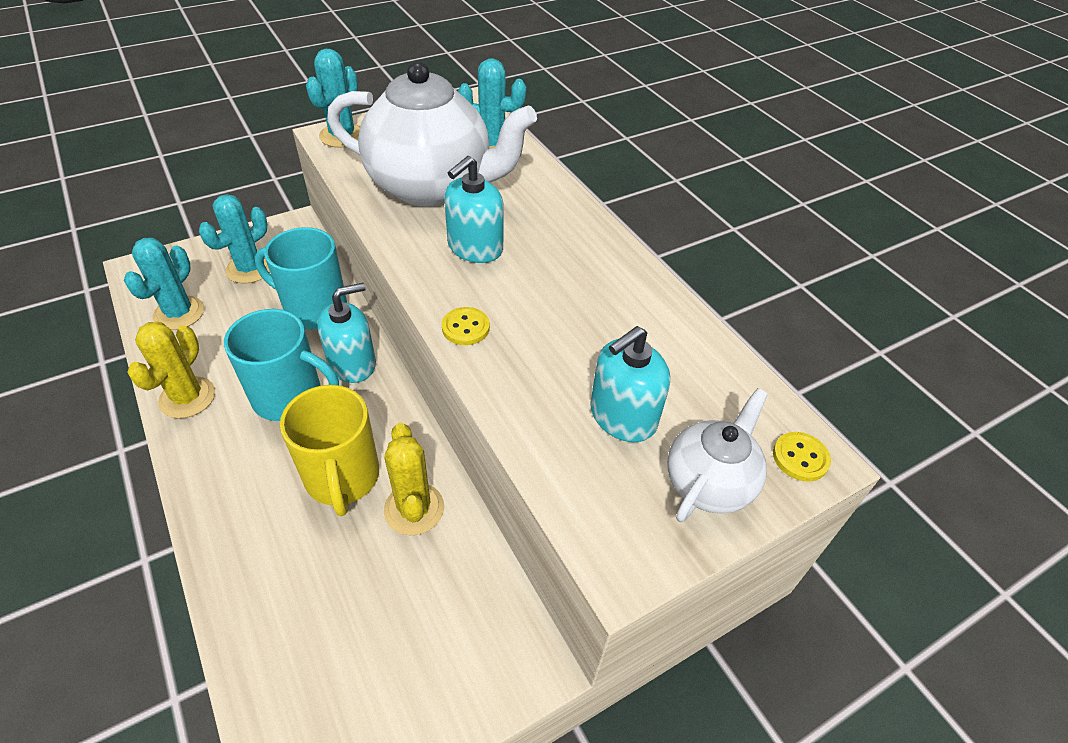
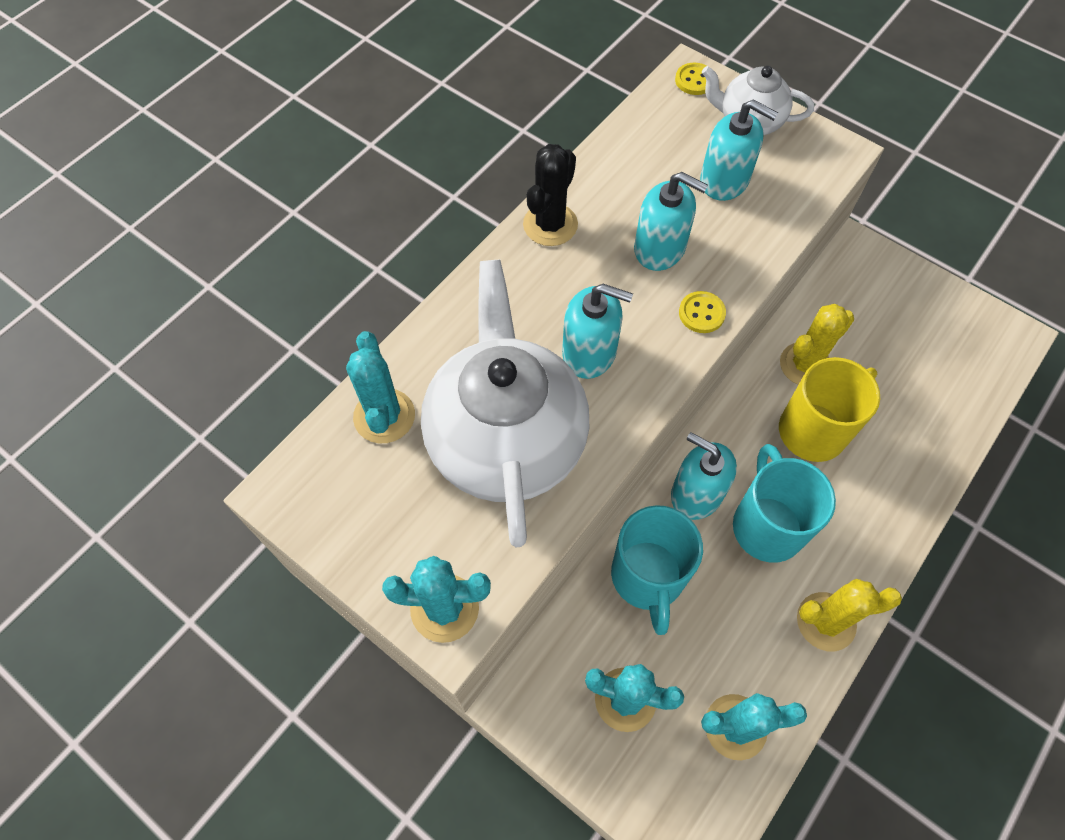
camera: 110 degrees left, 15 degrees up
none -> black cactus [523,144,578,246]
none -> turquoise soap dispenser [634,172,708,271]

